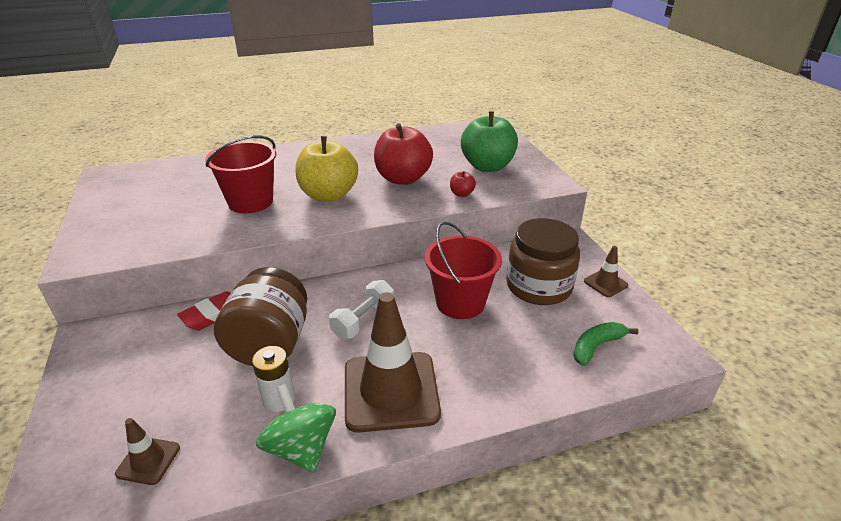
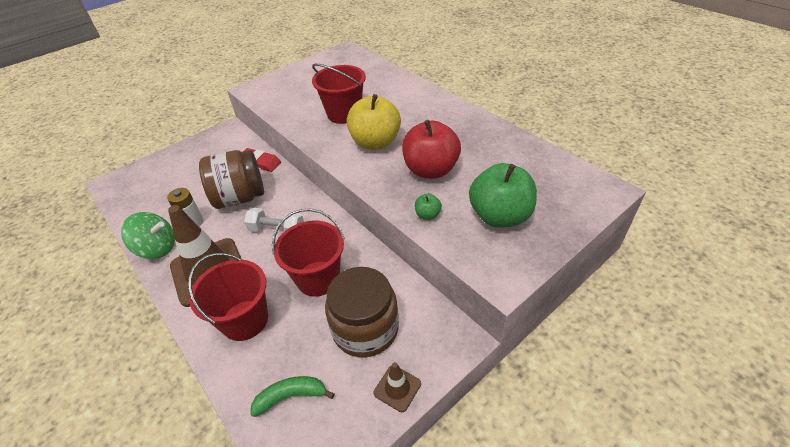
camera: 70 degrees right, 10 degrees up
brown traffic cone [115,418,180,485] -> none
green spinning top [256,384,336,473] -> green spinning top turned 60 degrees clockwise [121,212,175,259]
red apple [450,171,476,197] -> green apple [415,194,442,220]
green banana [573,322,639,366] -> green banana turned 45 degrees counterclockwise [250,376,335,417]
none -> red bucket [188,253,268,341]

